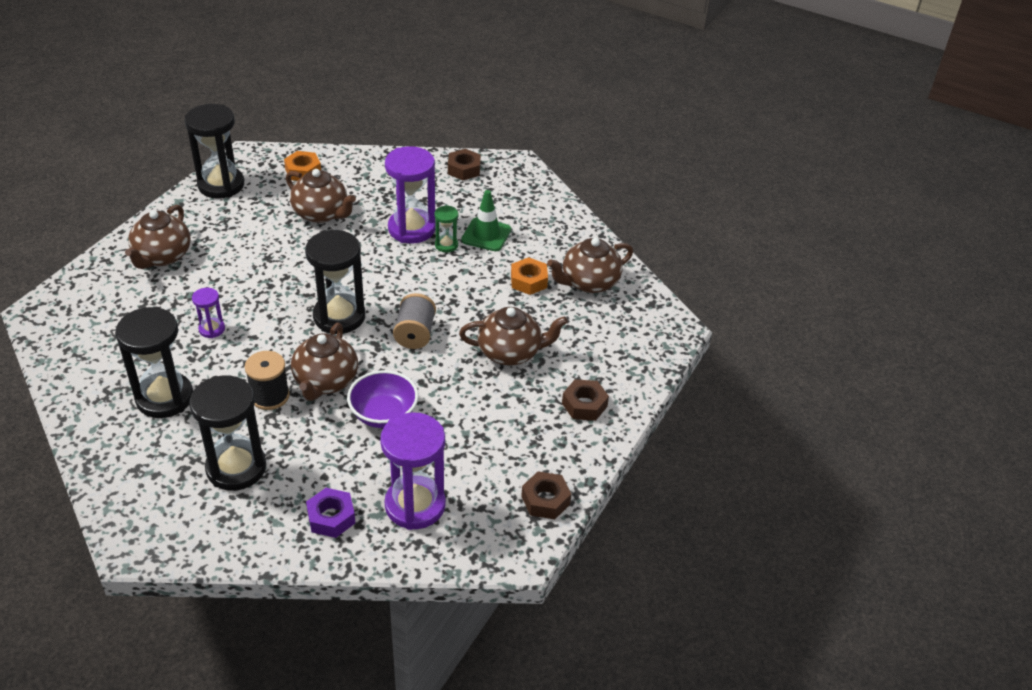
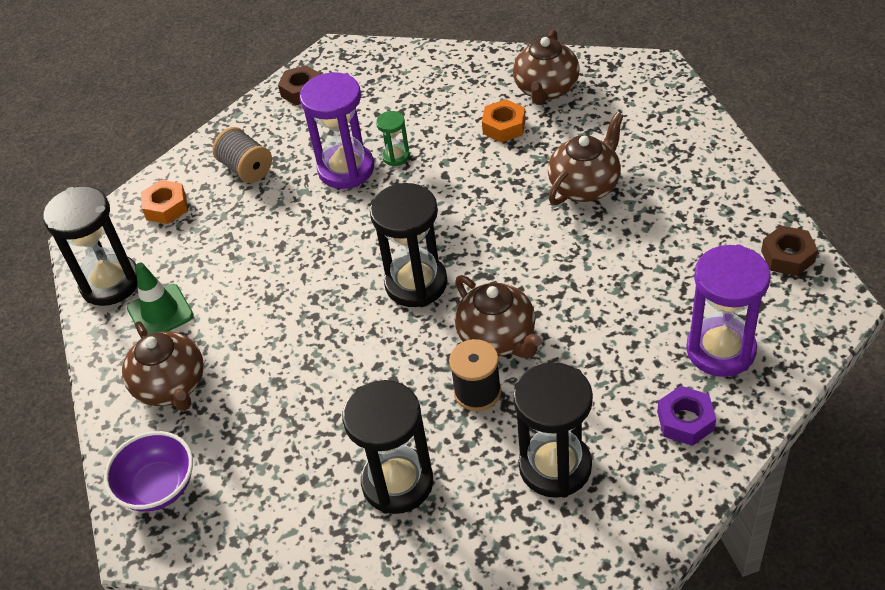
camera: 40 degrees left, 5 degrees up
purple hourglass [192,288,225,338] -> none
brown teapot [286,169,356,223] -> none
purple bowl [347,370,419,428] -> purple bowl moved to [104,431,193,512]
grey spool [393,293,436,349] -> grey spool moved to [213,127,272,183]
green traffic cone [461,190,511,251] -> green traffic cone moved to [127,263,194,335]
brown nut [562,379,609,421] -> none

